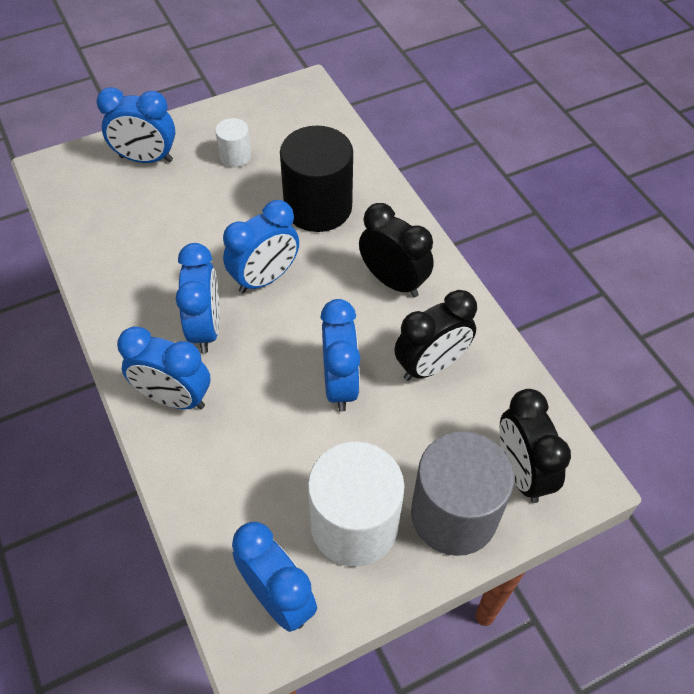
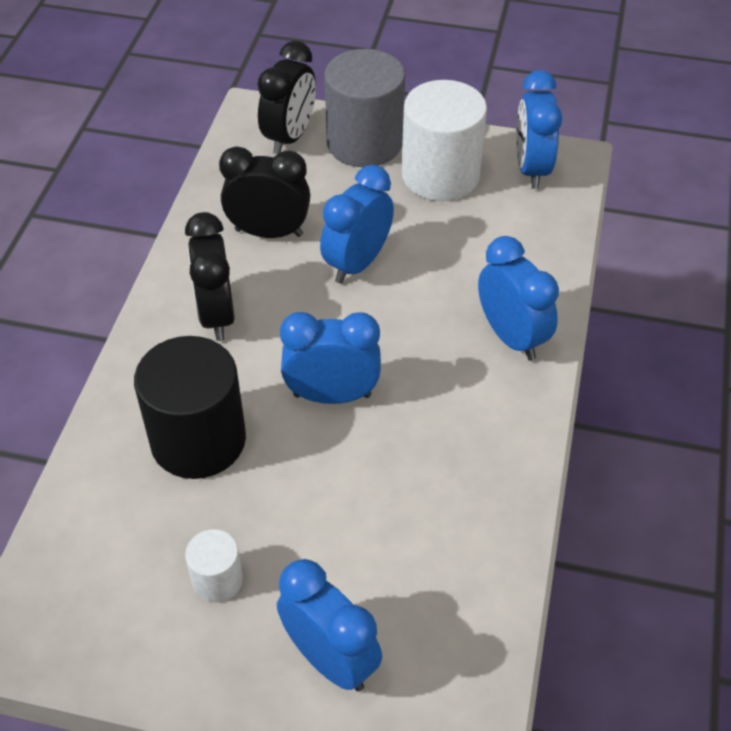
camera: 140 degrees left, 5 degrees down
blue clock [176,243,220,353] -> none

